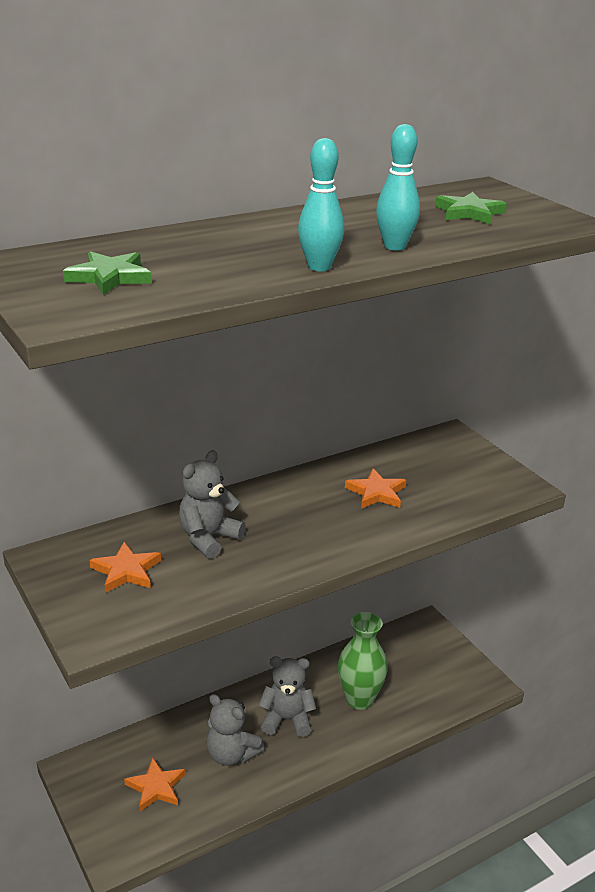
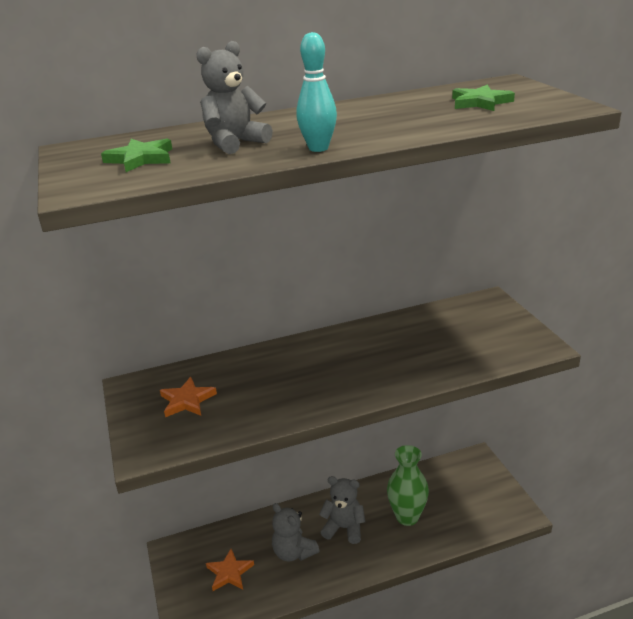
camera: 15 degrees right, 0 degrees up
grey teddy bear [179,450,246,559] -> grey teddy bear moved to [196,41,273,154]
orange star [345,468,406,509] -> none
turquoise bowling pin [376,124,420,250] -> none

